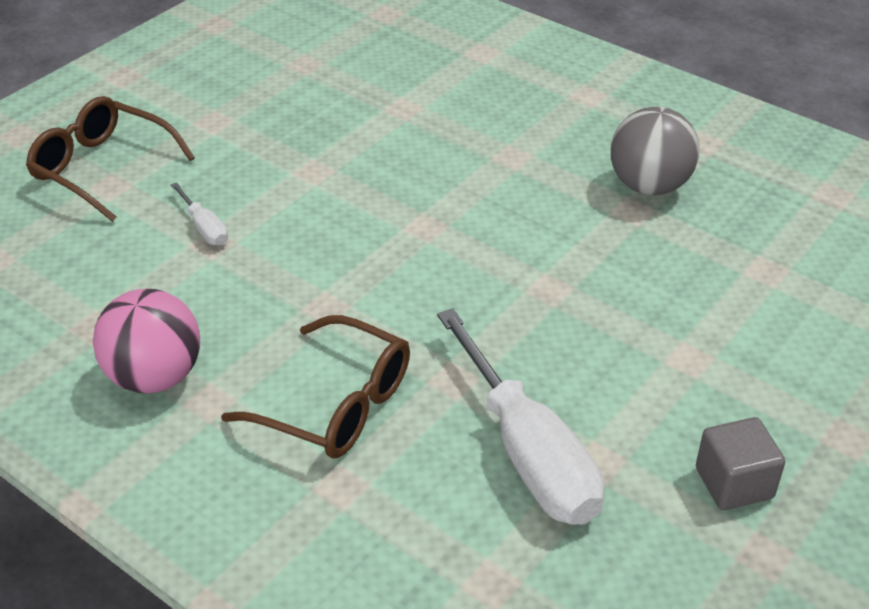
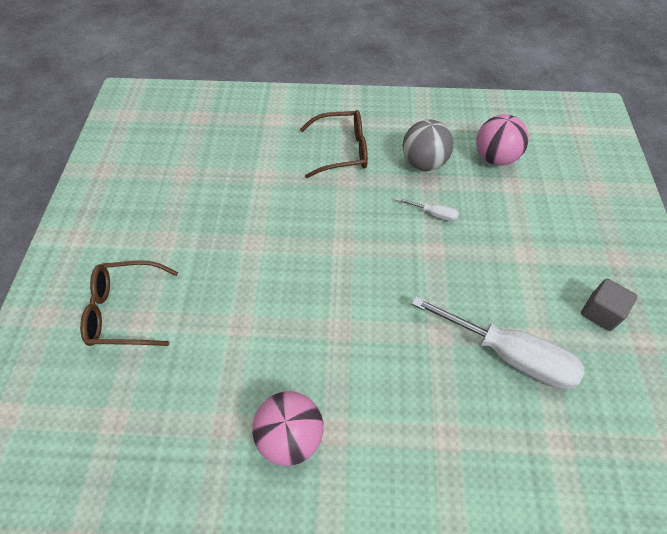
camera: 35 degrees left, 15 degrees up
white screwdriver [171,182,228,246] -> white screwdriver moved to [396,197,459,222]
brown glasses [221,315,410,459] -> brown glasses moved to [300,110,368,178]
none -> pink ball [476,114,529,166]

